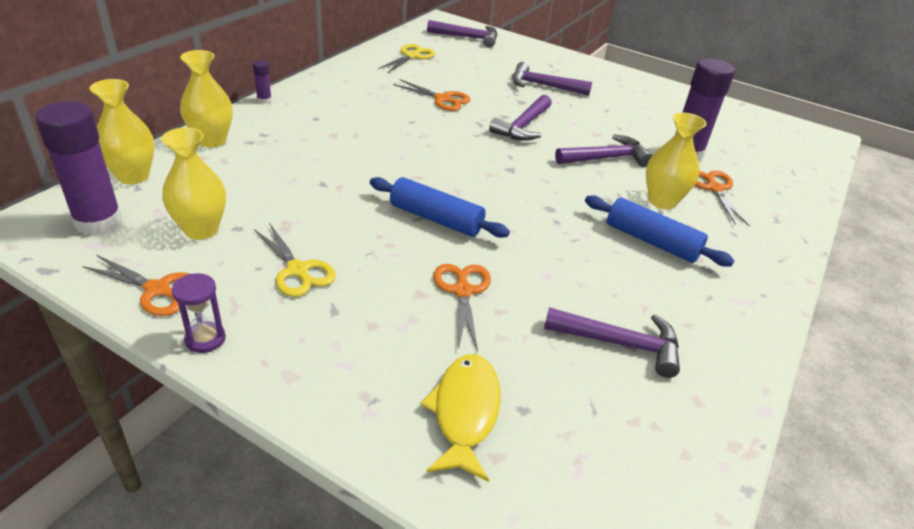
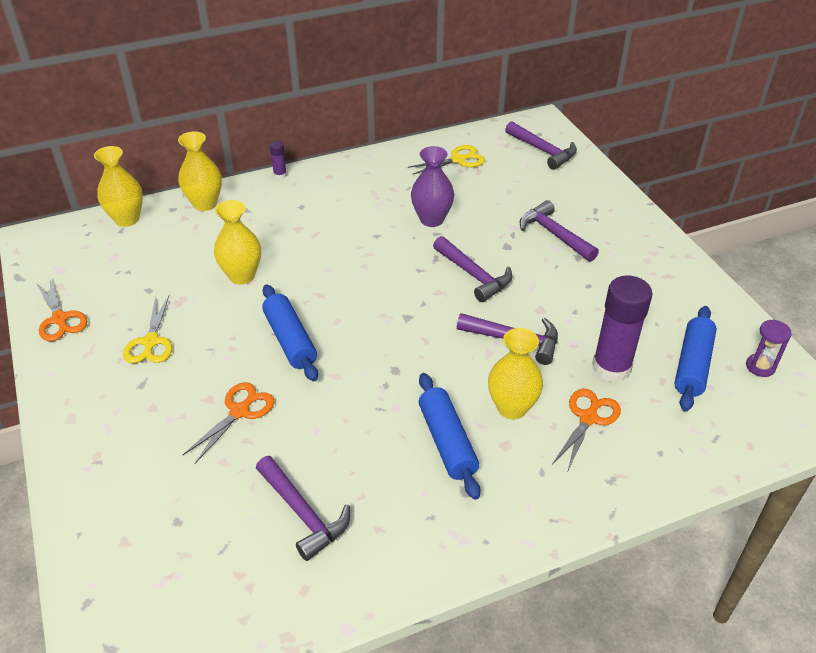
camera: 40 degrees right, 5 degrees up
purple glue stick [35,101,122,236] -> none
yellow vase [161,127,226,240] -> yellow vase moved to [214,200,261,285]
purple hourglass [172,273,226,353] -> purple hourglass moved to [746,319,792,377]
orange scissors [393,79,471,111] -> purple vase [411,146,454,227]
yellow fish [420,354,501,482] -> none
purple hammer [489,95,552,141] -> purple hammer turned 105 degrees counterclockwise [433,236,512,302]
none -> blue rolling pin [675,306,717,412]

